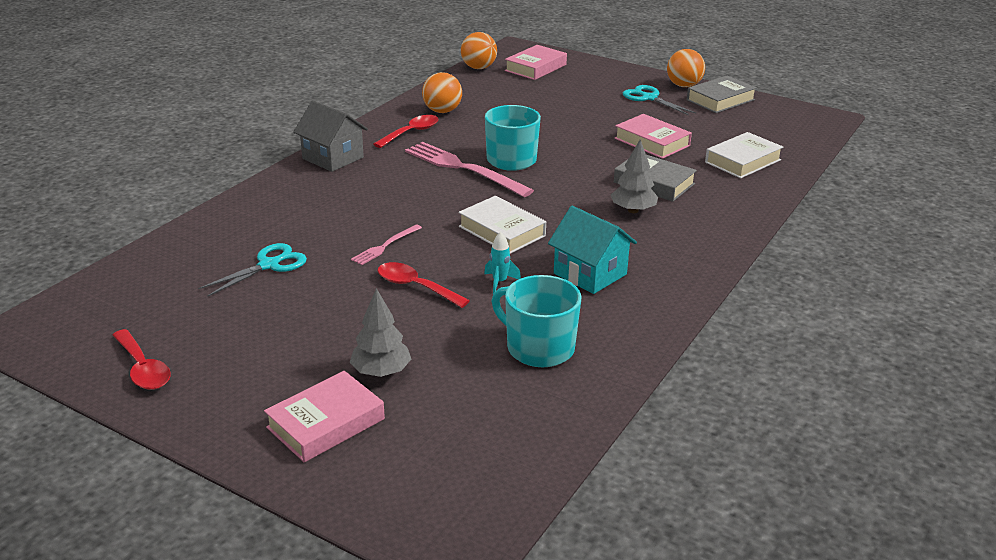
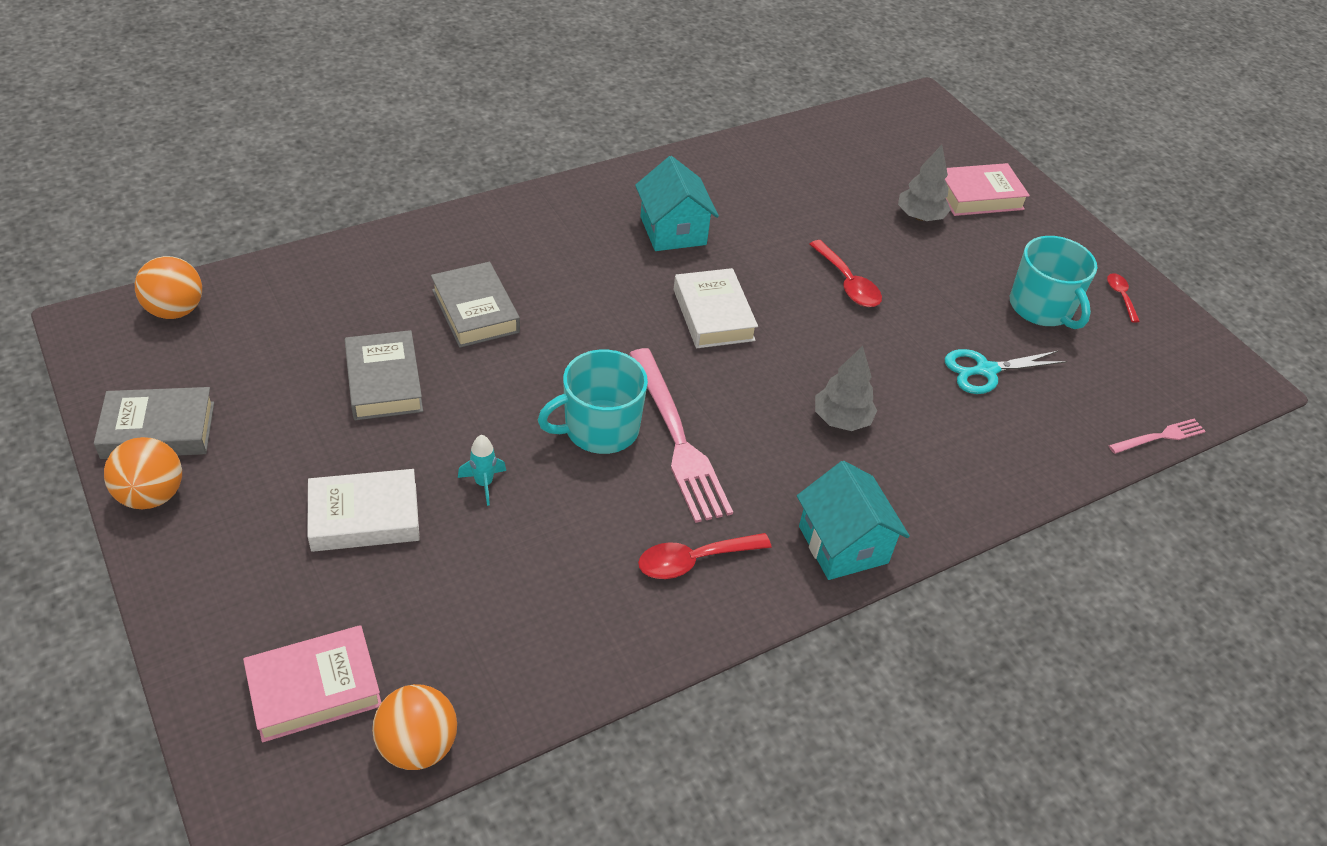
camera: 155 degrees left, 15 degrees up
red spoon [112,329,171,390] -> red spoon [1107,273,1140,323], size x0.61
grey house [293,101,368,172] -> turquoise house [797,461,910,580]
pink fork [351,224,422,265] -> pink fork moved to [1109,419,1206,454]
orange ball [422,72,462,113] -> orange ball moved to [135,256,202,319]
turquoise rocket [484,232,521,293] -> turquoise rocket moved to [458,435,506,506]
turquoise mug [492,275,581,367] -> turquoise mug moved to [1010,236,1097,329]
grey tree [611,140,658,213] -> grey tree moved to [815,346,877,431]
pink book [615,114,692,159] -> grey book [345,330,423,420]
turquoise scissors [623,85,696,115] -> none
white book [705,132,783,178] -> white book moved to [307,469,420,552]

